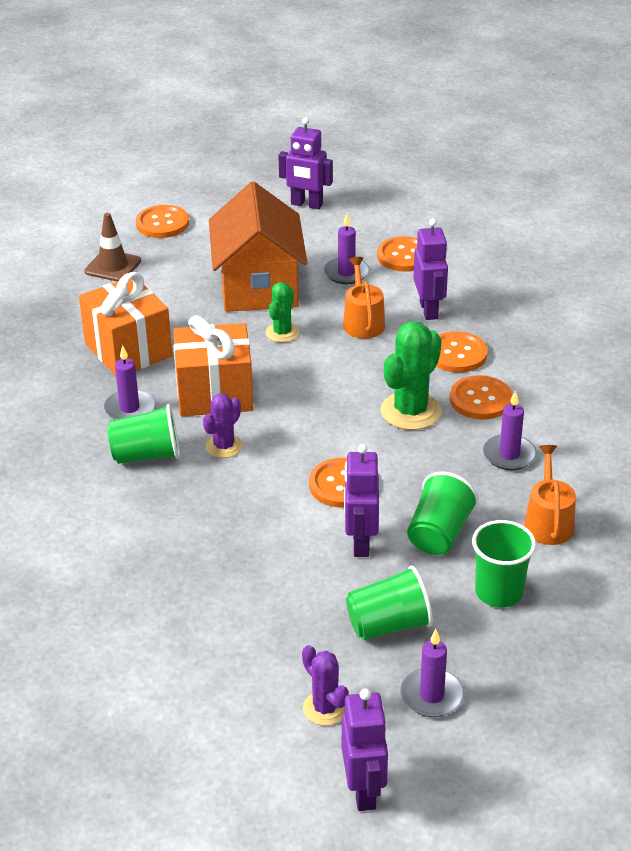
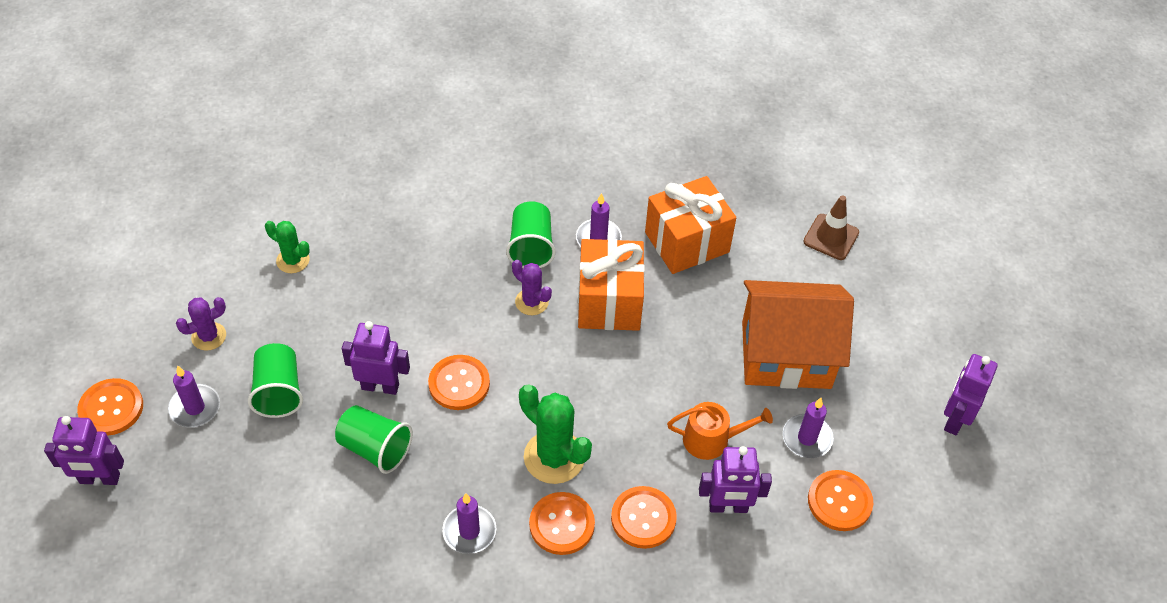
camera: 95 degrees right, 15 degrees up
orange button [136,205,189,238] -> orange button moved to [77,378,143,436]
green cactus [266,282,299,343] -> green cactus moved to [265,221,310,273]
purple robot [342,689,388,811] -> purple robot moved to [44,416,124,485]
green cup [472,520,536,607] -> none
orange watering can [524,445,576,545] -> none

